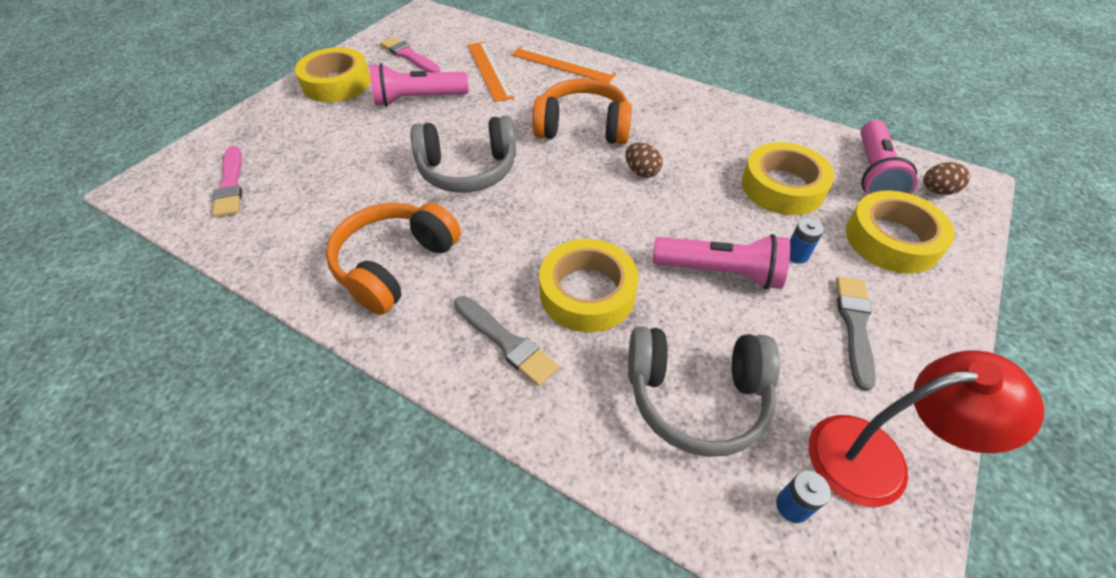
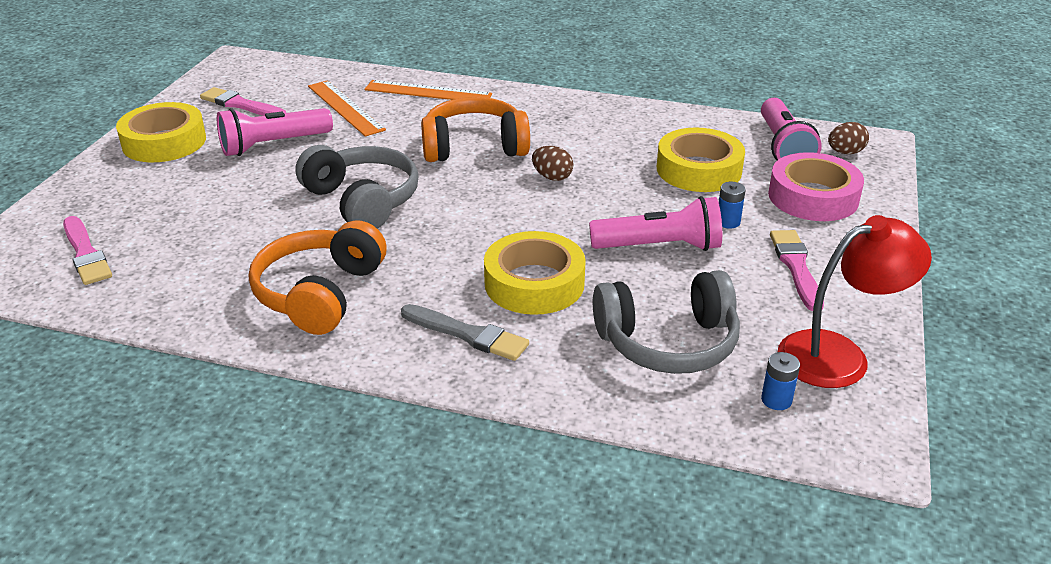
camera: 15 degrees left, 15 degrees down
grey headphones [411,116,516,193] -> grey headphones turned 105 degrees counterclockwise [295,145,419,229]
grey brush [836,277,876,391] -> pink brush [770,230,824,311]
yellow tape [846,190,955,274] -> pink tape [768,152,864,221]

